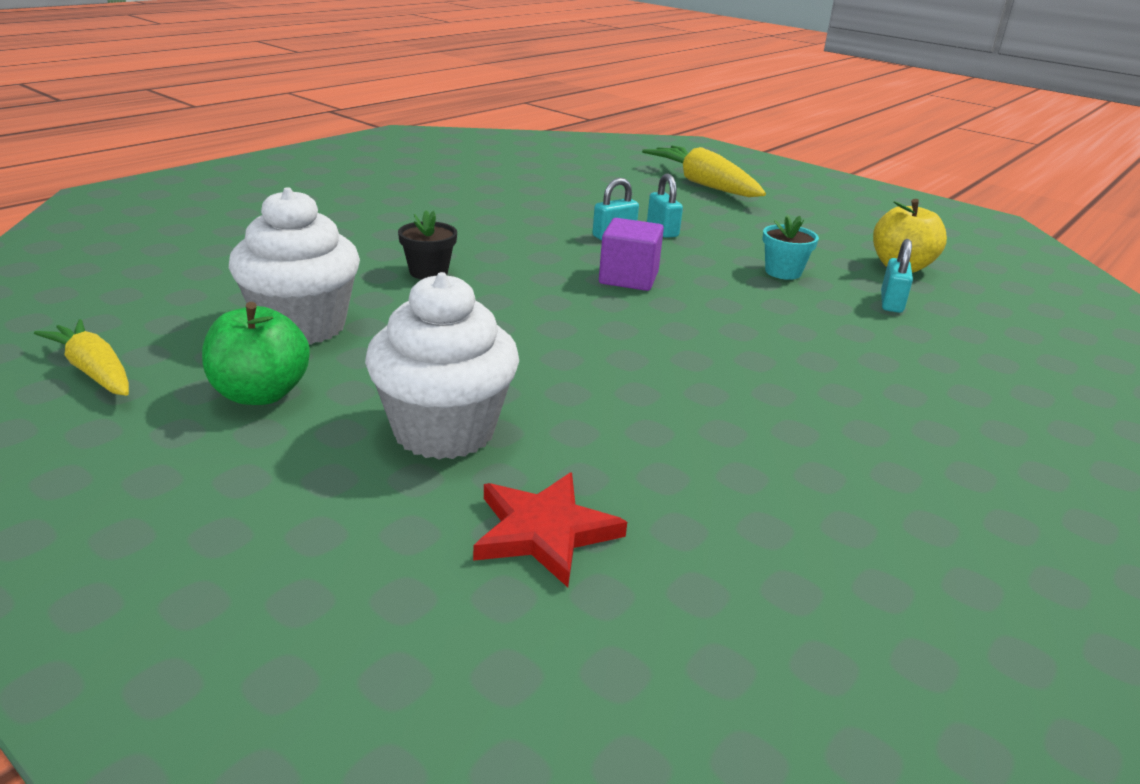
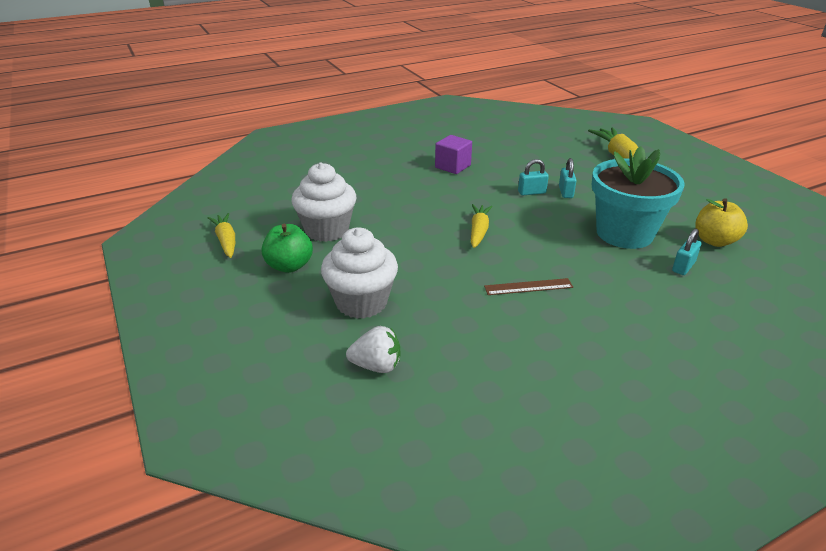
camera: 25 degrees right, 5 degrees up
black flower pot [398,210,457,279] -> none
red star [473,472,627,587] -> white strawberry [346,326,400,373]
purple cube [599,218,664,291] -> purple cube moved to [435,135,472,174]
turquoise flower pot [762,215,819,280] -> turquoise flower pot [592,146,685,249], size x2.41
none -> yellow carrot [471,204,493,248]
none -> brown ruler [484,278,573,295]

